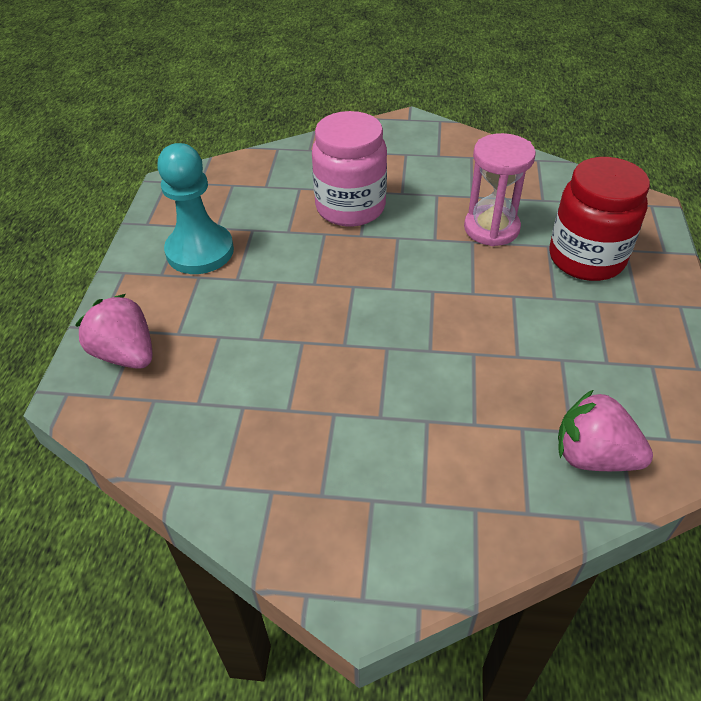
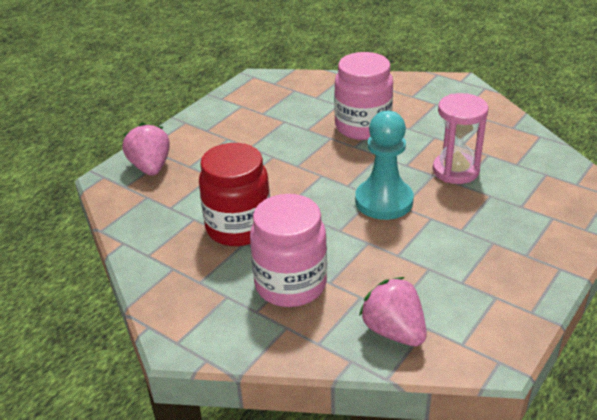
camera: 30 degrees right, 10 degrees down
turquoise pawn [157,143,234,274] -> turquoise pawn moved to [355,111,414,220]
red jar [549,157,650,281] -> red jar moved to [199,143,270,246]
none -> pink jar [250,194,327,307]

